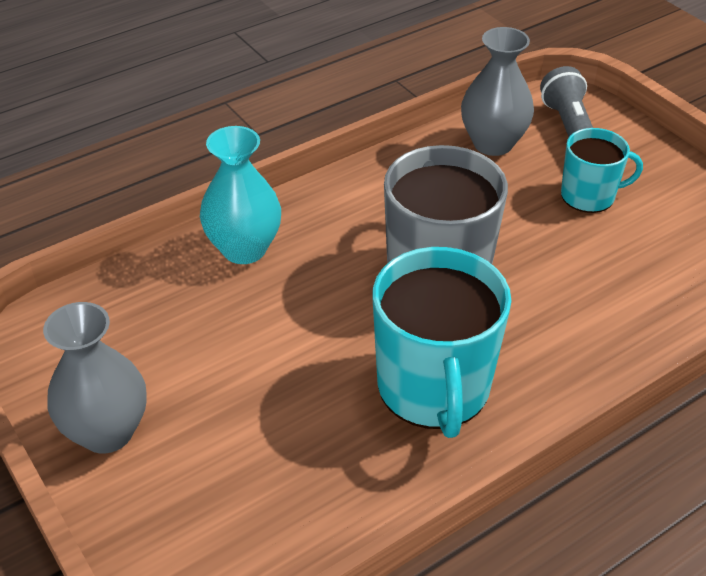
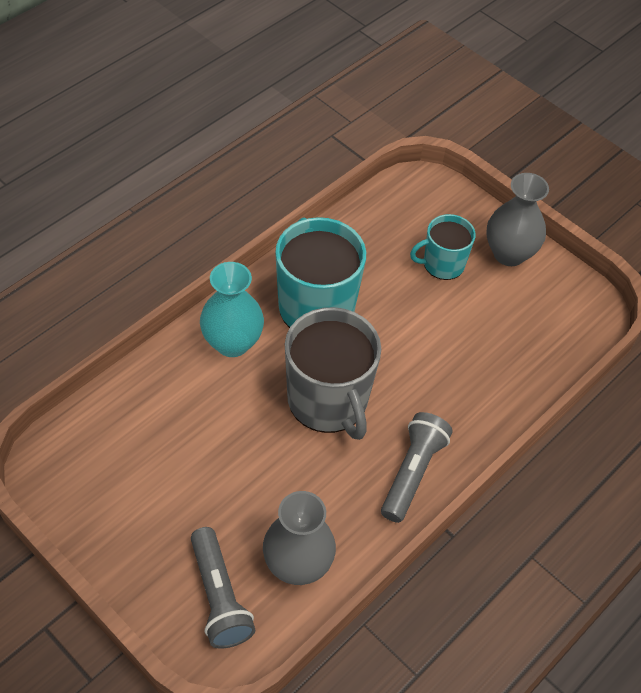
camera: 165 degrees right, 10 degrees up
turquoise vase [200,126,281,264] -> turquoise vase moved to [200,262,264,357]
turquoise mug [561,128,643,213] -> turquoise mug moved to [410,214,476,280]
none -> grey flashlight [381,412,453,523]

